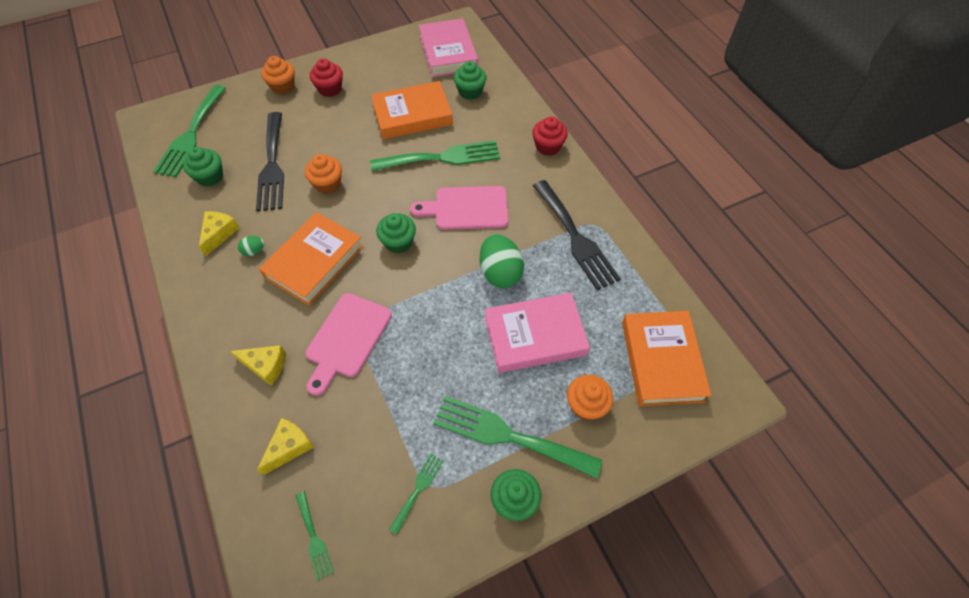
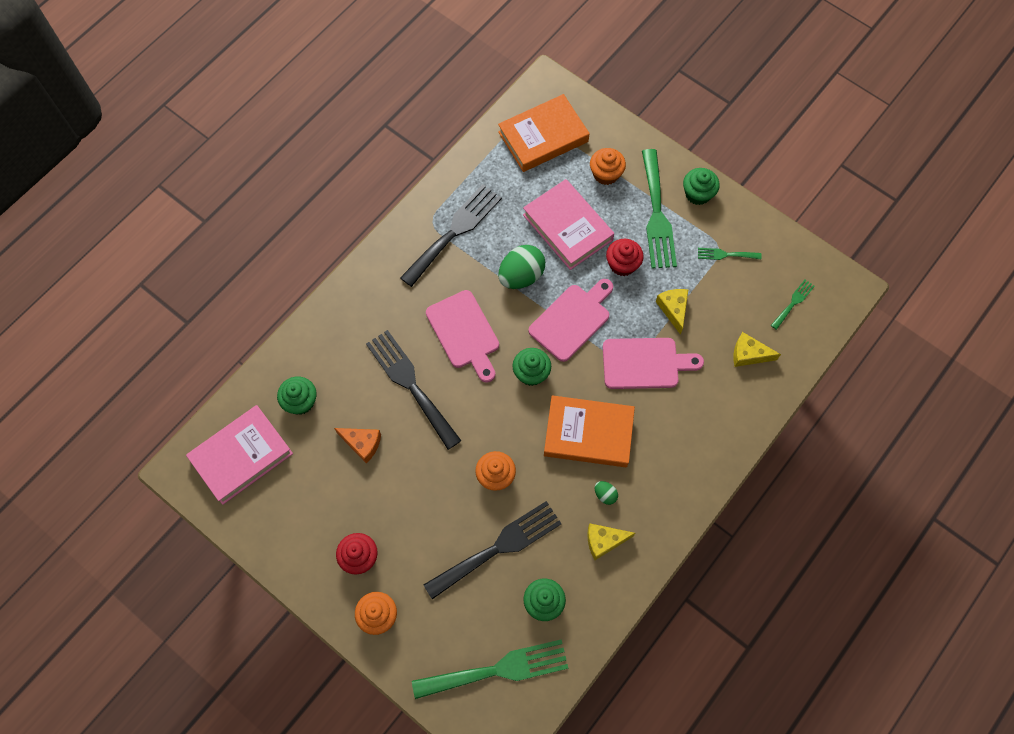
camera: 115 degrees left, 10 degrees up
yellow cheese [230,345,286,385] -> yellow cheese moved to [656,289,688,335]
green fork [370,140,500,171] -> black fork [366,330,462,450]
orange book [371,81,453,139] -> orange cheese [334,428,381,464]
red cupcake [532,116,568,156] -> red cupcake moved to [606,239,644,276]
none -> pink cutting board [528,279,613,362]

